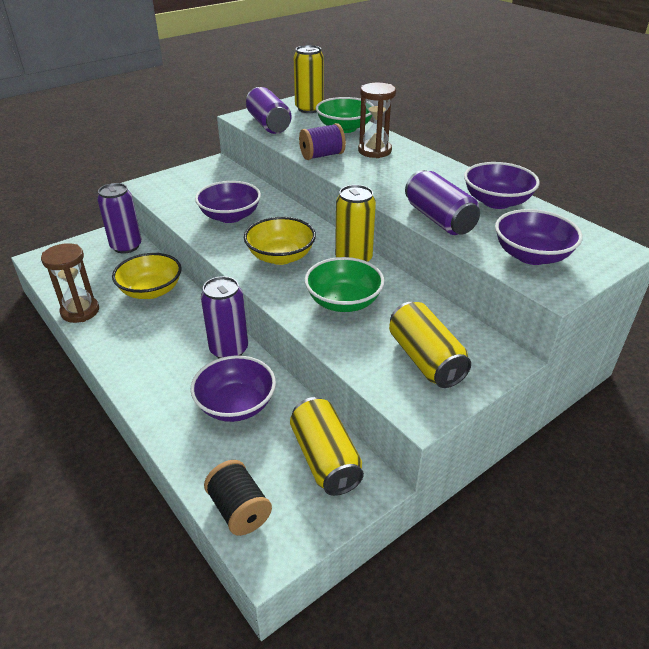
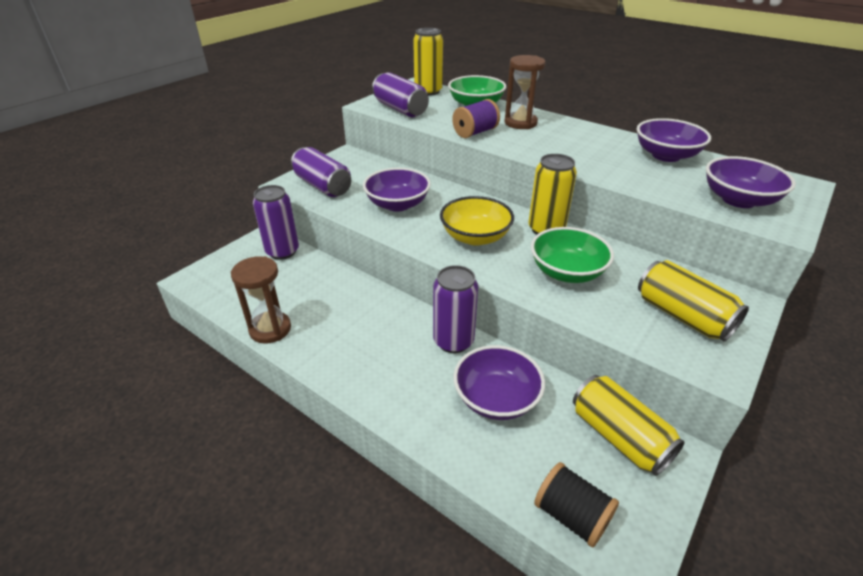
camera: 15 degrees left, 0 degrees up
yellow bowl [112,253,182,299] -> none
purple can [405,170,480,235] -> purple can moved to [291,147,351,197]

